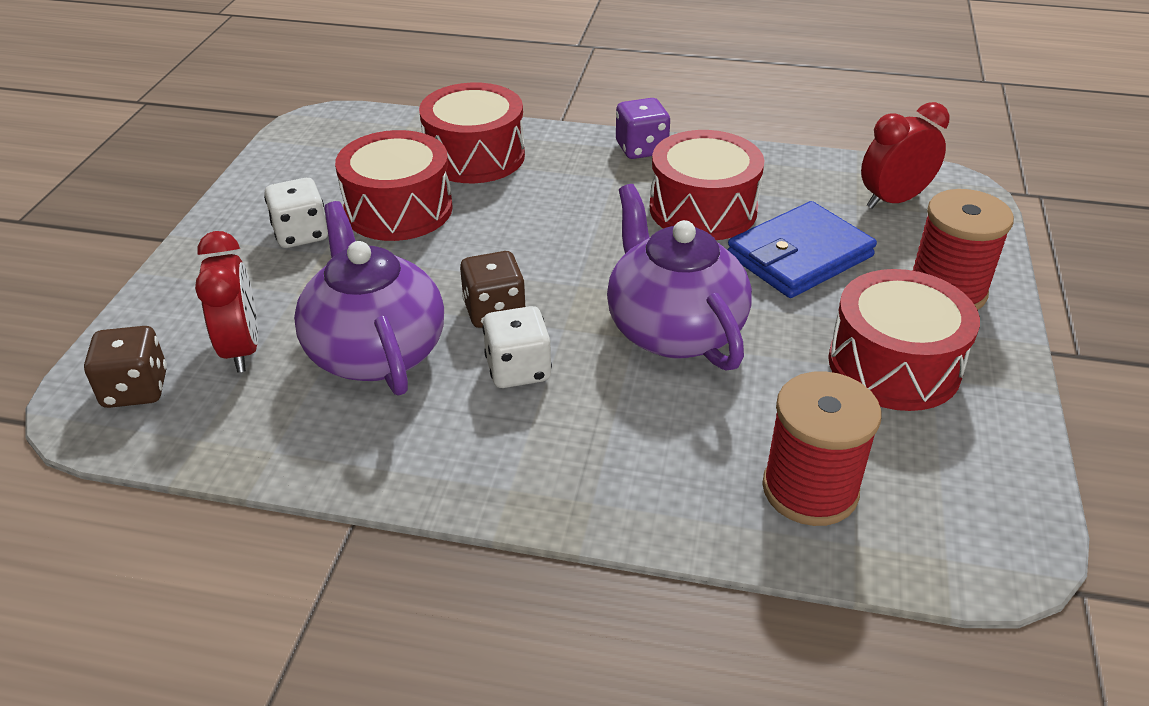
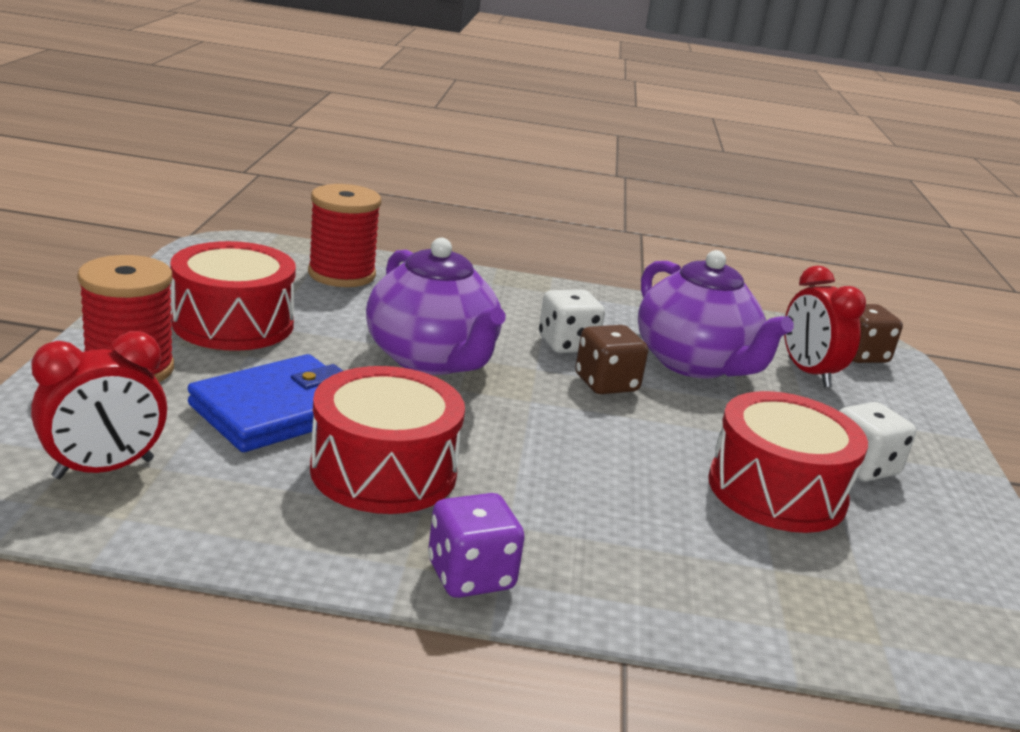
camera: 170 degrees right, 15 degrees down
red drum [419,82,525,183] -> none

